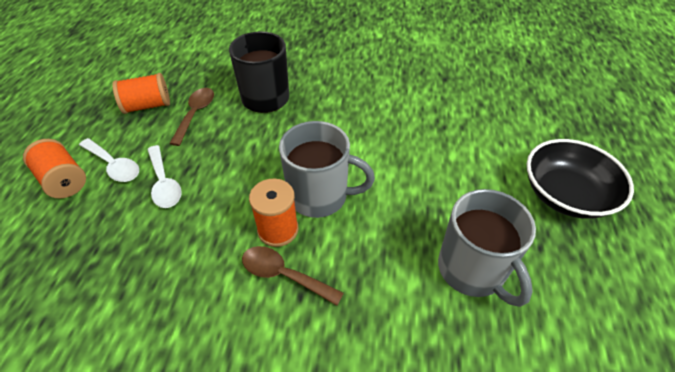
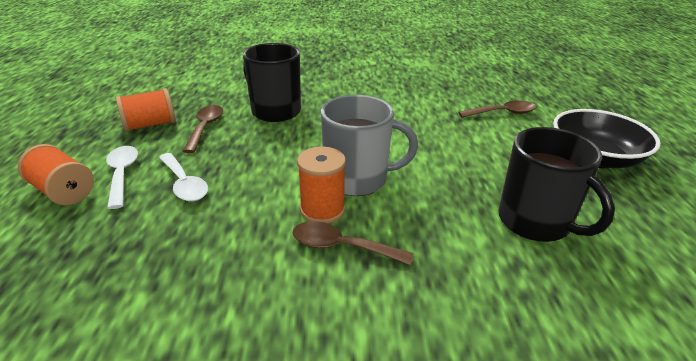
camera: 10 degrees left, 15 degrees down
white spoon [79,138,139,182] -> white spoon turned 135 degrees counterclockwise [106,146,138,209]
grey mug [438,189,536,307] -> black mug [498,127,615,242]
none -> brown spoon [458,100,537,118]

